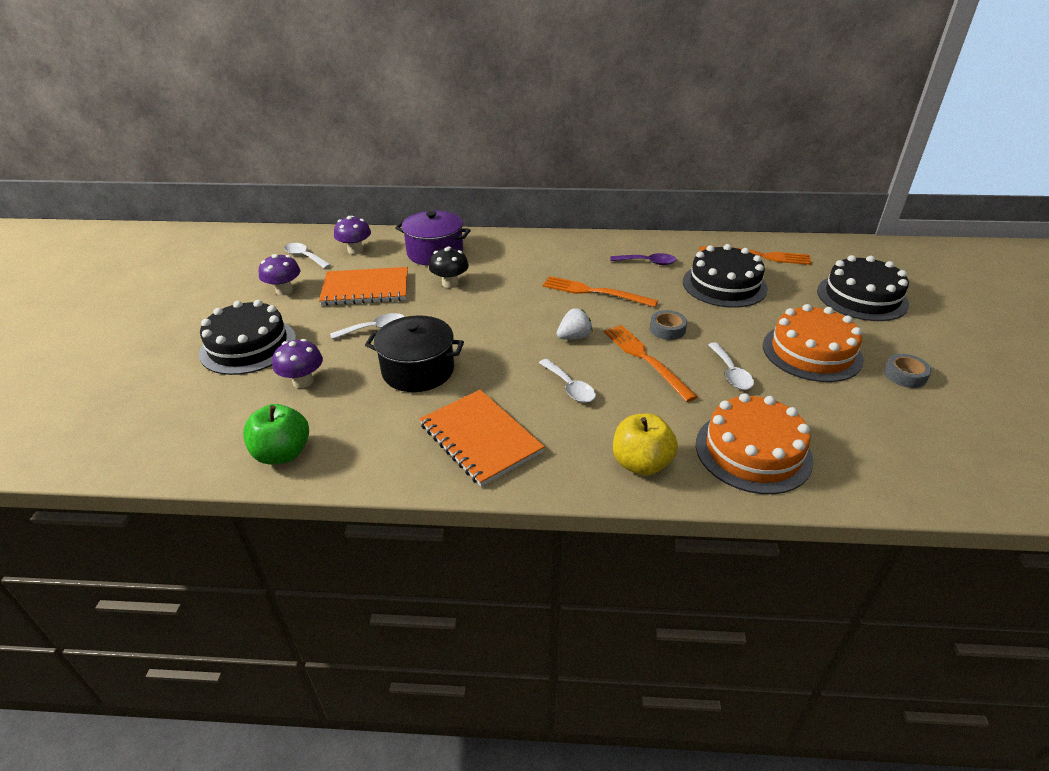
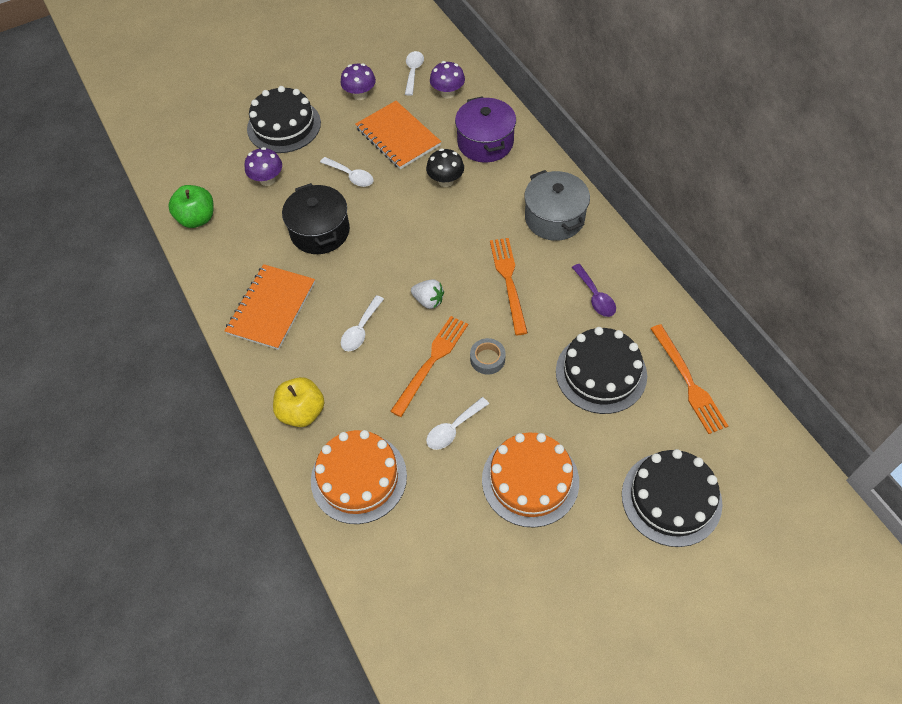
camera: 60 degrees right, 20 degrees up
grey tape [884,354,932,388] -> none
none -> grey pot [524,170,590,241]

